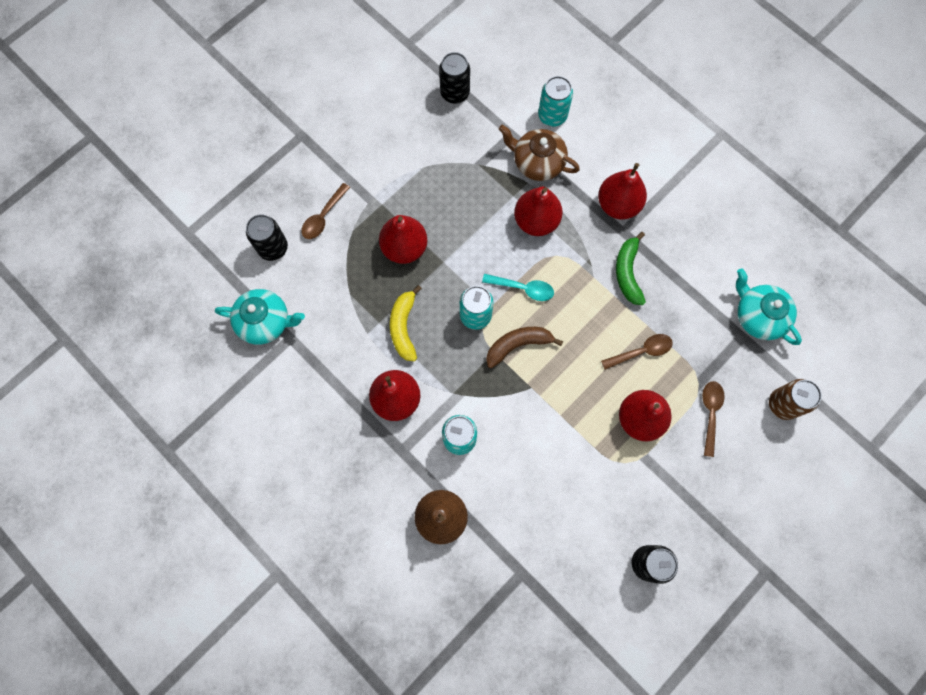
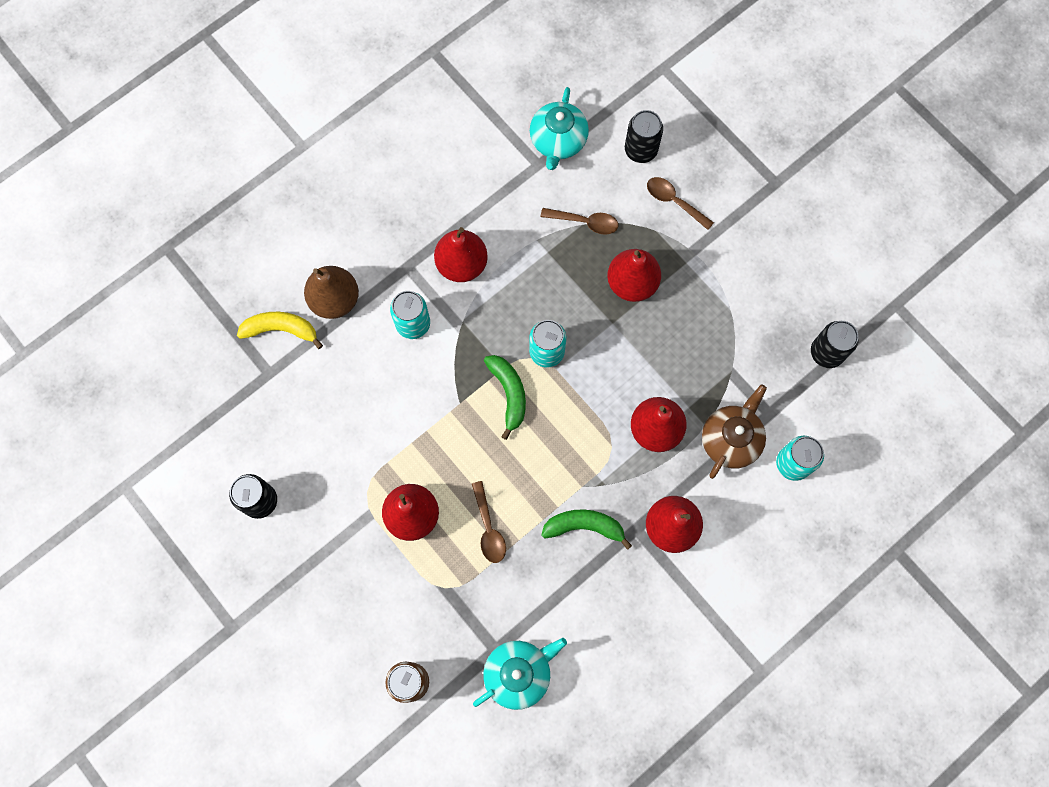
camera: 95 degrees right, 0 degrees up
yellow banana [390,285,422,362] -> yellow banana moved to [237,312,323,349]
turquoise spoon [482,274,554,301] -> none
brown banana [486,327,563,368] -> green banana [484,355,526,440]
brown spoon [702,381,725,457] -> brown spoon moved to [541,208,618,235]

